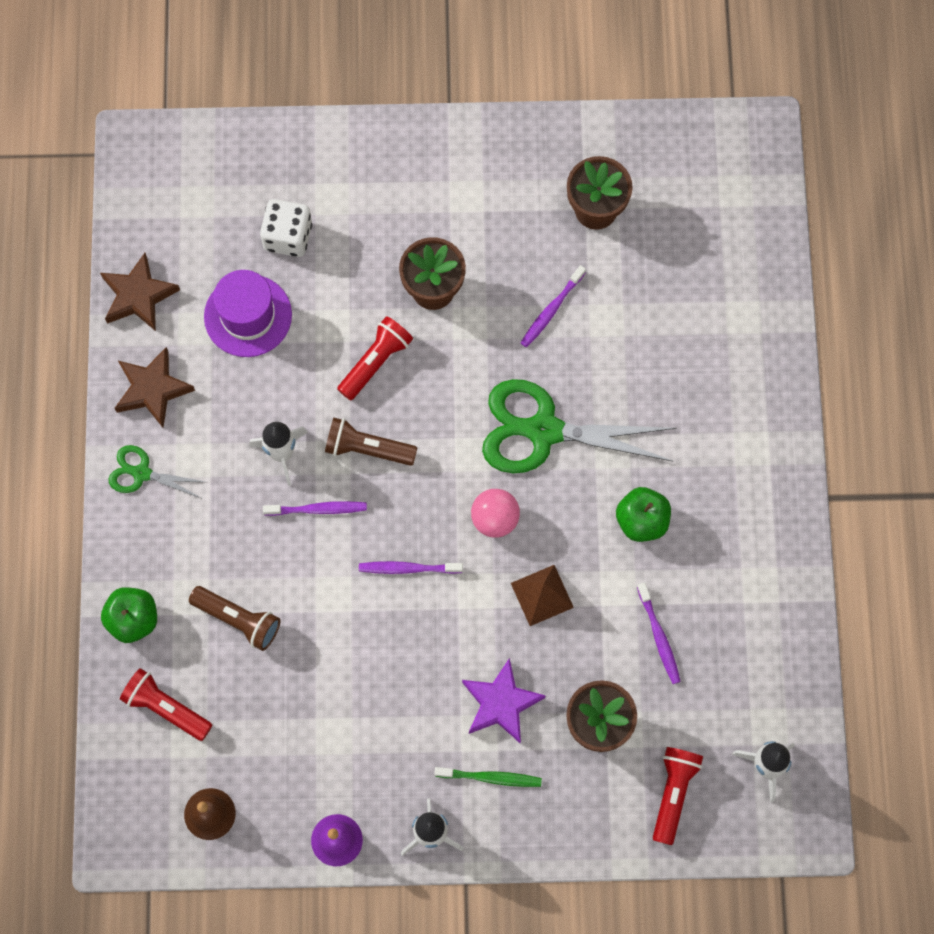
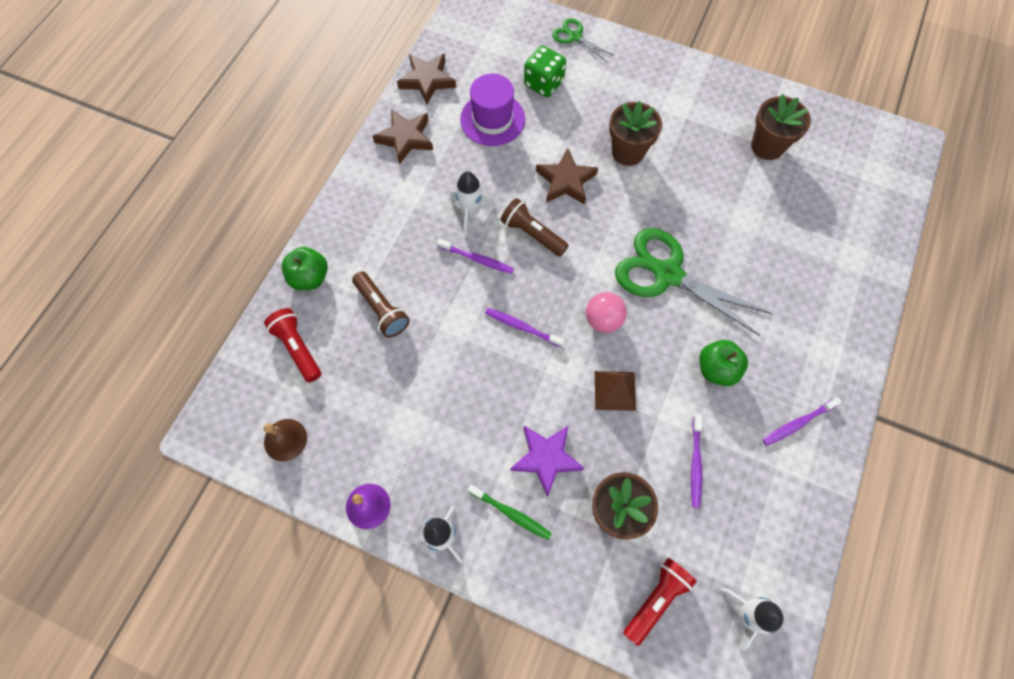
camera: 25 degrees right, 5 degrees down
green scissors [109,445,205,498] -> green scissors moved to [552,18,615,62]
white dice [260,199,312,257] -> green dice [524,45,566,97]
red flashlight [337,316,413,400] -> brown star [536,148,598,205]
purple toothbrush [521,265,586,347] -> purple toothbrush moved to [762,397,842,446]

